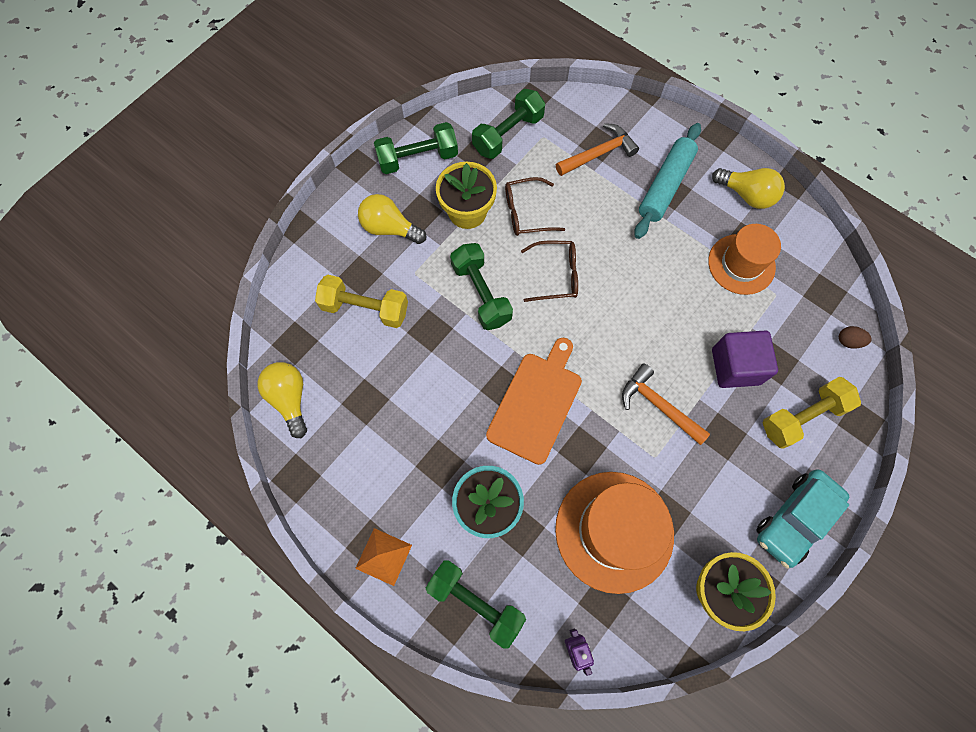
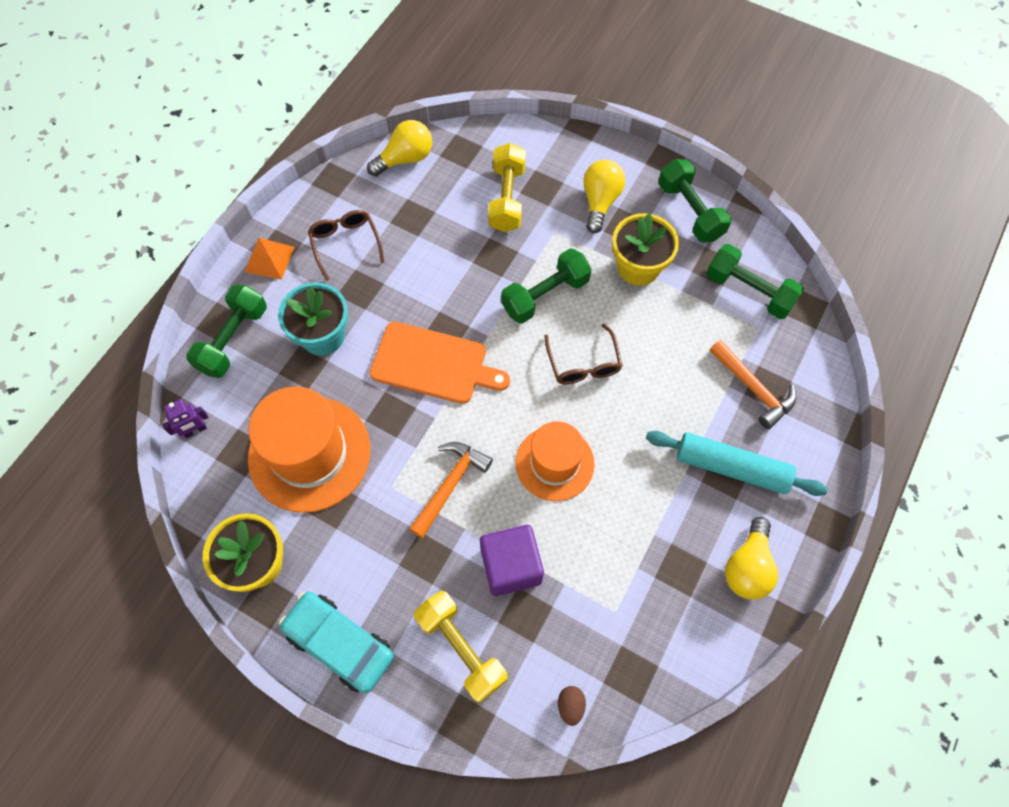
camera: 80 degrees right, 5 degrees down
brown glasses [505,177,565,236] -> brown glasses moved to [308,210,385,281]
orange hat [708,224,781,295] -> orange hat moved to [515,421,595,501]

